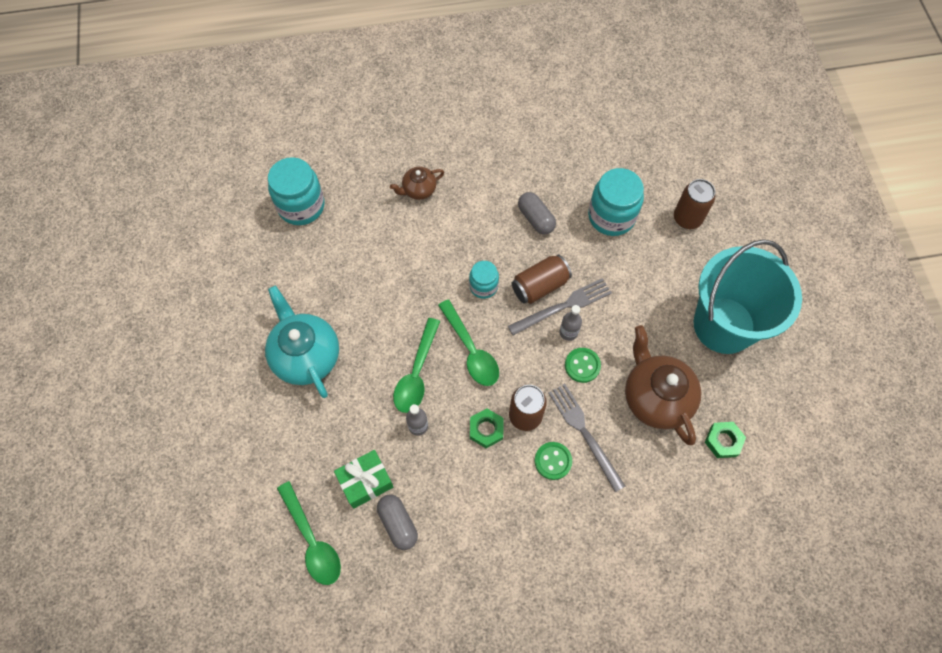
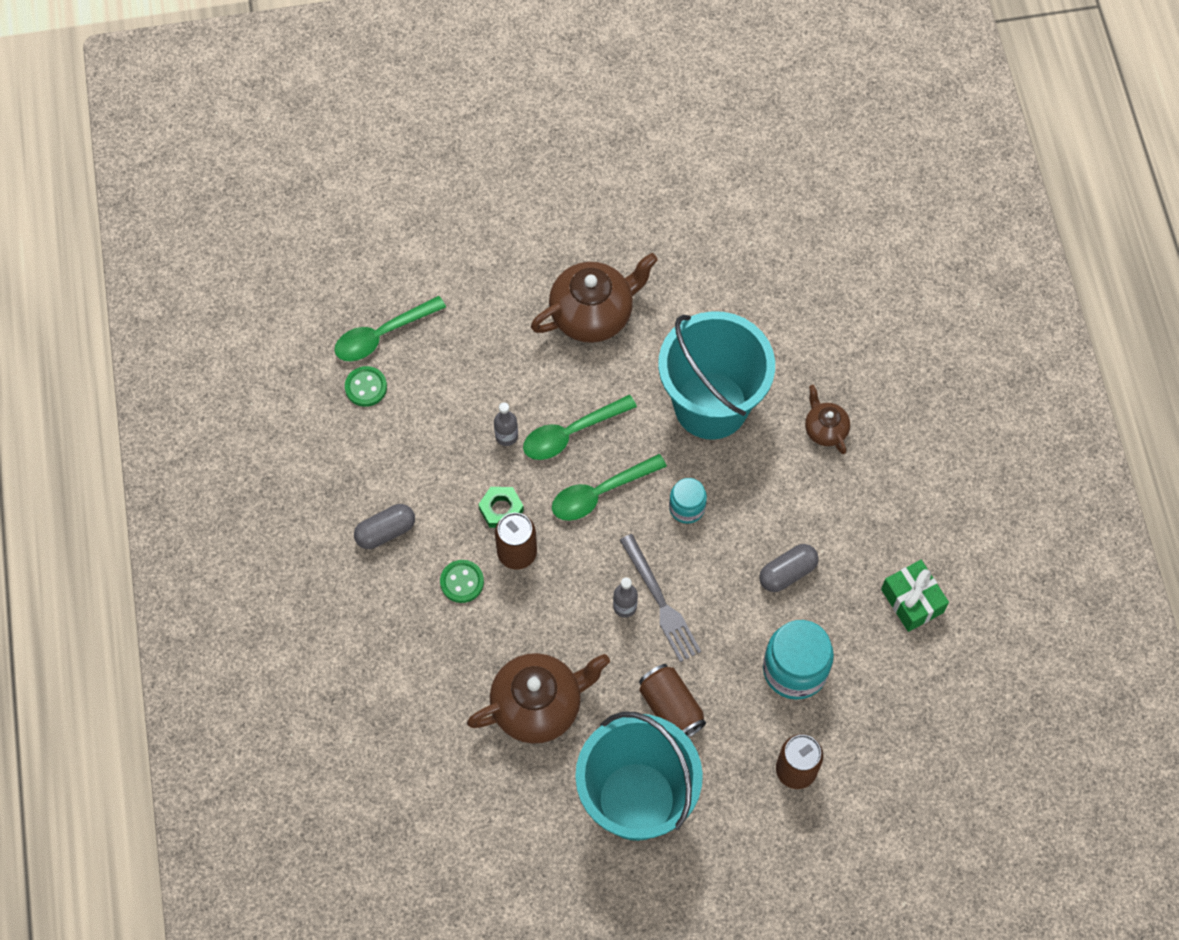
camera: 90 degrees right, 0 degrees up
turquoise teapot [265,286,339,398] -> brown teapot [531,253,658,343]
turquoise jar [268,157,325,225] -> none
green gift [334,450,394,509] -> green gift moved to [881,560,949,632]
grey capsule [377,495,418,550] -> grey capsule moved to [354,504,415,549]
green spoon [393,318,440,413] -> green spoon turned 45 degrees counterclockwise [523,395,637,460]
brown can [512,255,572,304] -> brown can moved to [639,664,706,738]
grey fork [549,384,625,492] -> none
green button [565,348,601,383] -> green button moved to [345,366,387,407]
green nut [705,422,746,458] -> none
none -> turquoise bucket [658,311,775,440]

